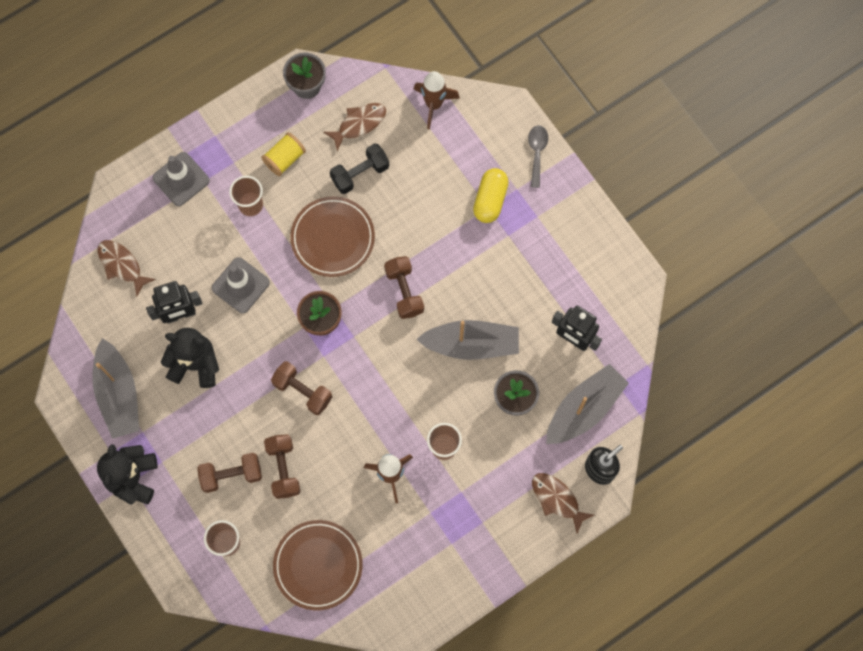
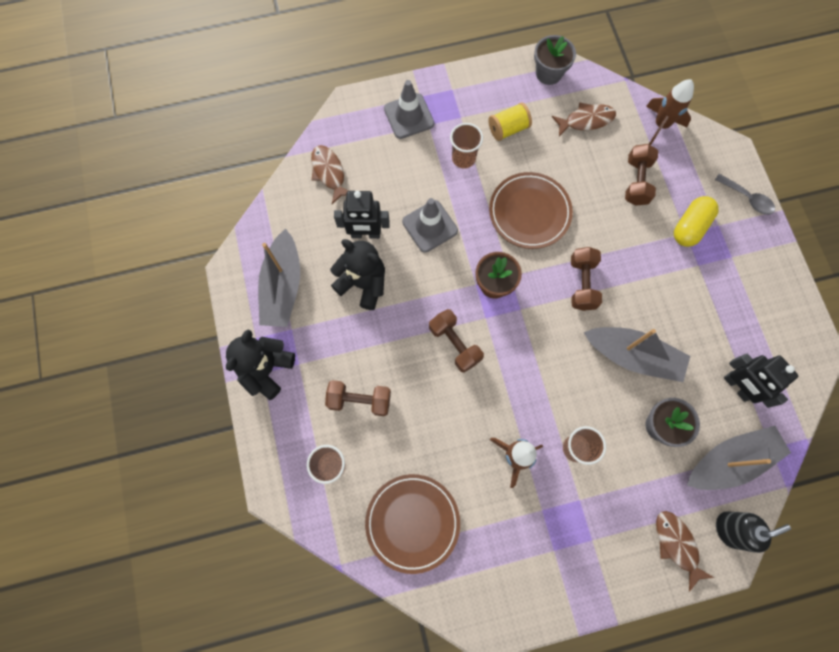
camera: 20 degrees right, 0 degrees up
brown dumbbell [264,434,301,499] -> brown dumbbell moved to [625,144,658,206]
black dumbbell [330,143,389,194] -> none
grey spoon [528,125,548,188] -> grey spoon turned 105 degrees clockwise [715,174,775,215]

